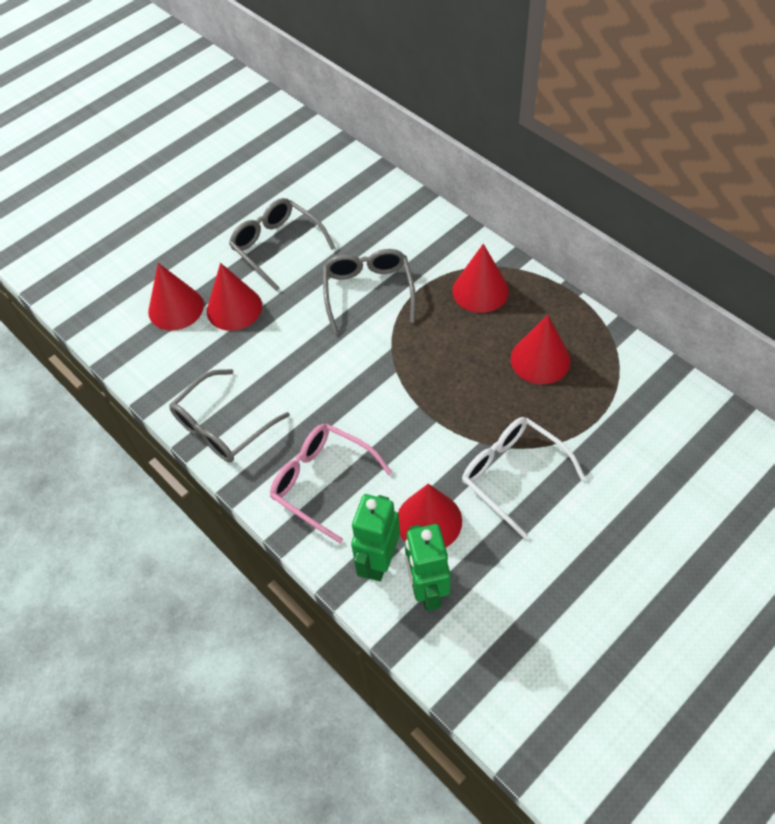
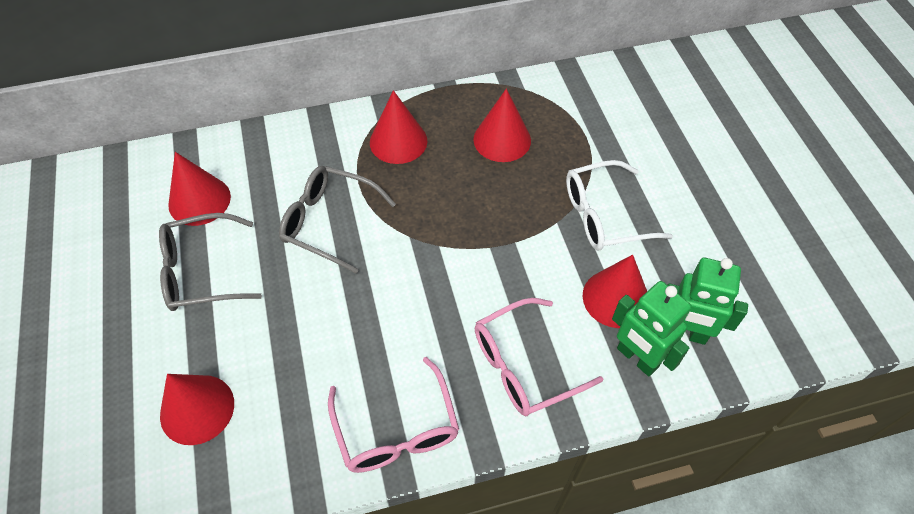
camera: 65 degrees left, 0 degrees up
grey glasses [170,369,290,462] -> pink glasses [328,357,459,473]
red cone [207,263,262,331] -> red cone moved to [168,152,231,226]

